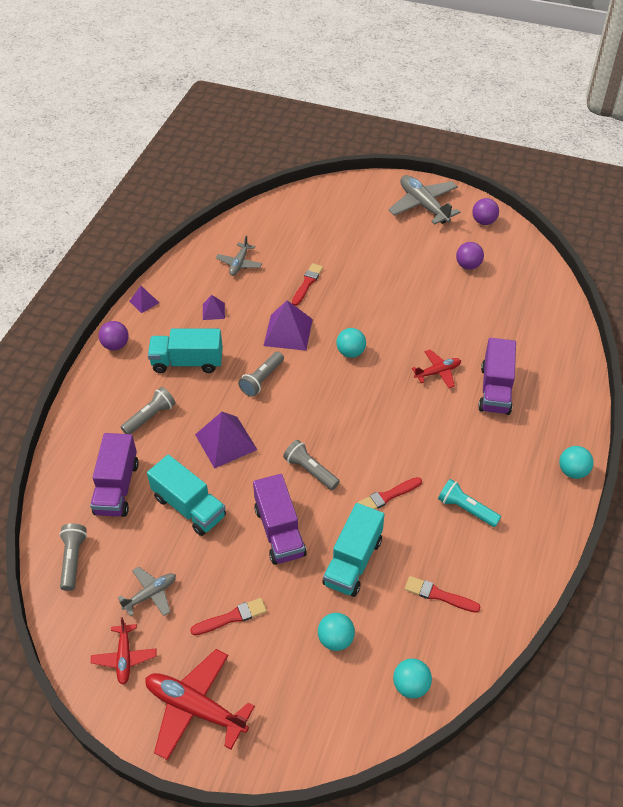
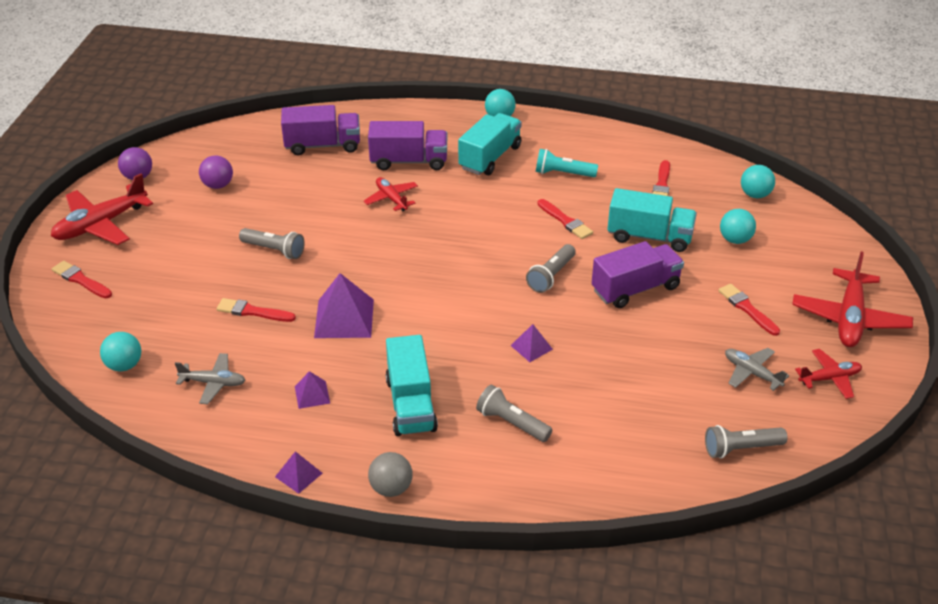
camera: 100 degrees left, 10 degrees down
purple truck [90,433,139,517] -> purple truck moved to [281,105,360,155]
purple ball [99,321,129,350] -> grey ball [368,452,413,497]
turquoise truck [147,455,226,536] -> turquoise truck moved to [458,113,522,175]
purple pyramid [195,412,257,469] -> purple pyramid [511,324,553,362], size x0.52
grey flashlight [238,352,284,397] -> grey flashlight moved to [239,228,305,259]
turquoise ball [336,328,366,358] -> turquoise ball moved to [100,332,141,372]
grey plane [388,175,460,225] -> red plane [51,173,153,245]
turquoise flashlight [438,479,501,527] -> turquoise flashlight turned 75 degrees clockwise [536,149,598,177]
none -> red brush [52,261,112,298]

